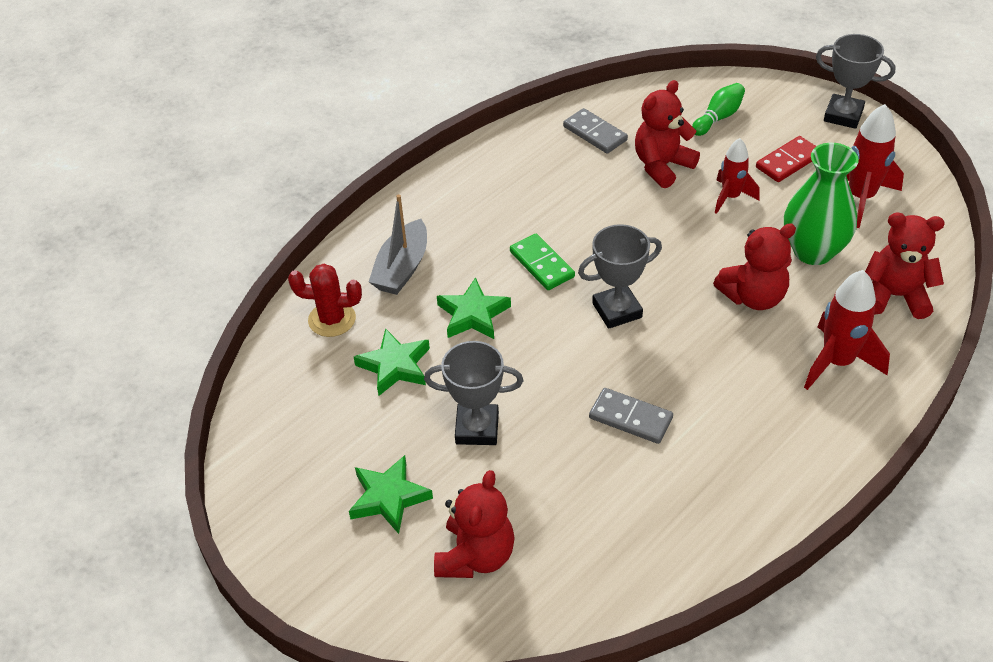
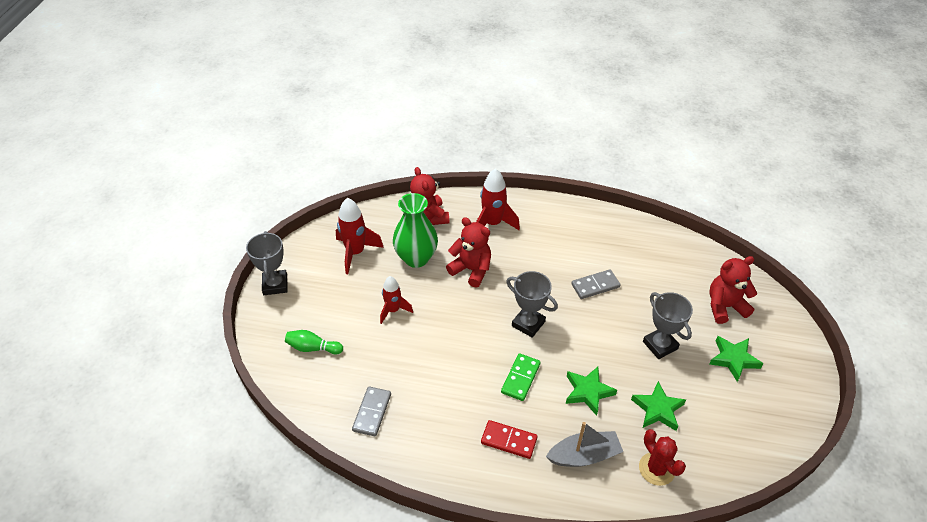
camera: 125 degrees left, 0 degrees up
grey domino [589,388,673,444] -> grey domino turned 75 degrees clockwise [571,269,621,299]
red teddy bear [635,80,700,188] -> none
red domino [756,136,816,182] -> red domino moved to [481,420,537,459]

